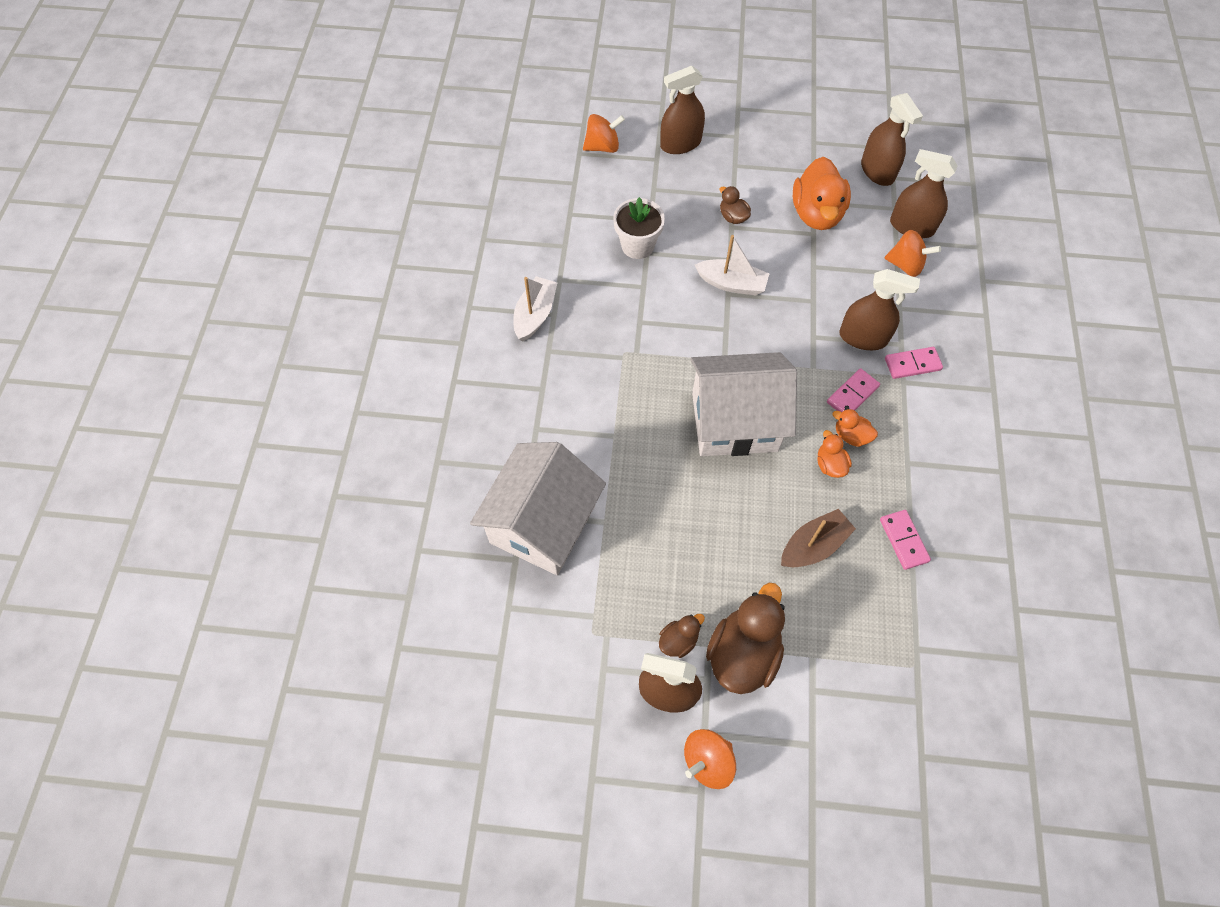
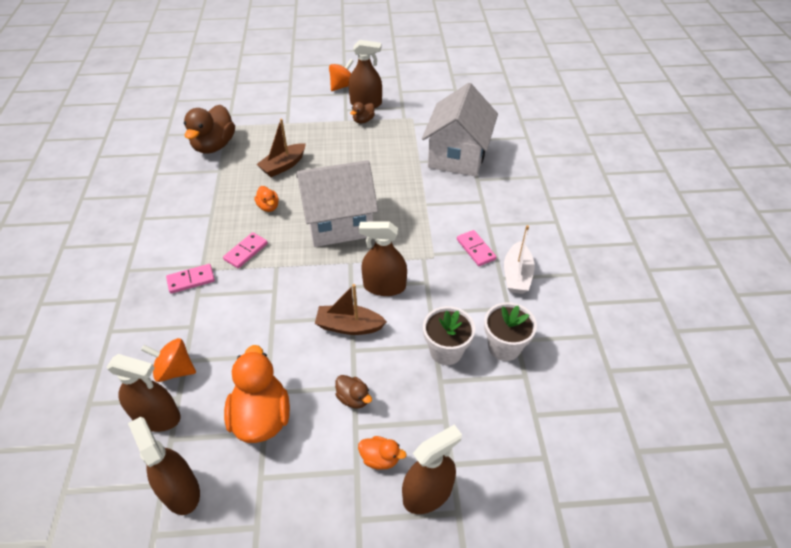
camera: 170 degrees right, 15 degrees down
orange spinning top [583,114,625,153] -> none
white boat [695,235,770,296] -> brown boat [315,284,387,335]
brown duck [706,583,785,694] -> brown duck moved to [184,105,235,154]
orange duck [833,409,878,447] -> orange duck moved to [358,436,406,470]
brown spray bottle [839,269,920,350] -> brown spray bottle moved to [359,221,407,296]
pink domino [880,510,931,570] -> pink domino moved to [457,230,496,266]
none -> white flower pot [484,302,537,361]

